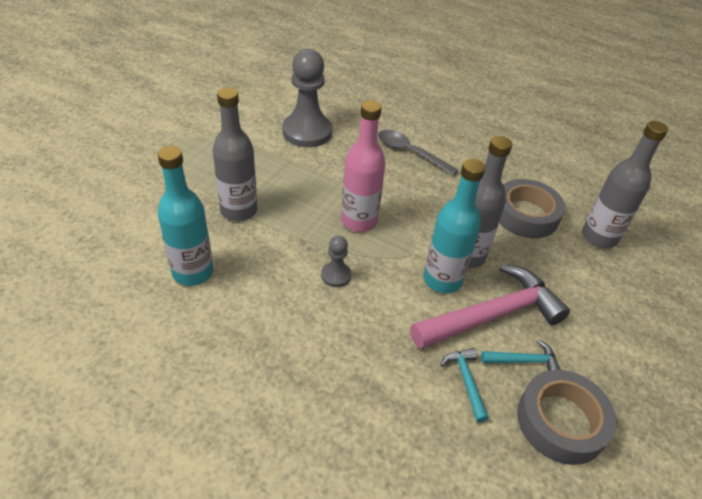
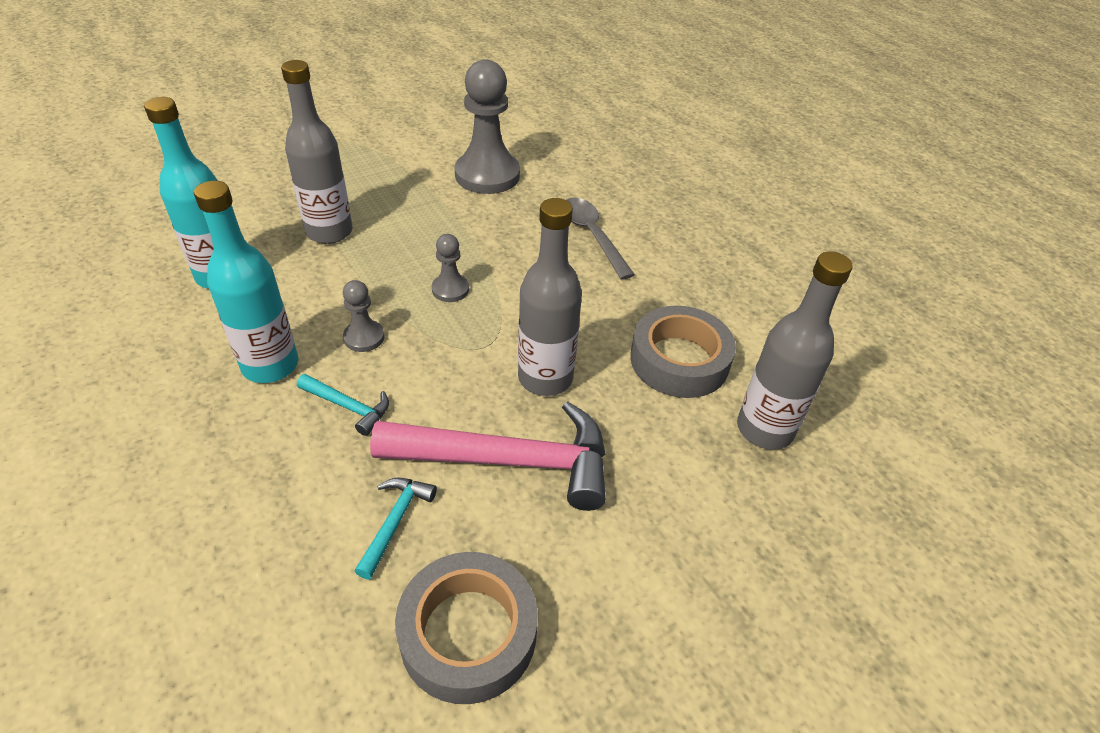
camera: 30 degrees right, 0 degrees up
pink bottle [341,100,386,232] -> grey pawn [432,234,469,302]
turquoise bottle [424,159,485,293] -> turquoise bottle moved to [194,181,298,383]
turquoise hammer [481,339,560,371] -> turquoise hammer moved to [297,374,389,436]

